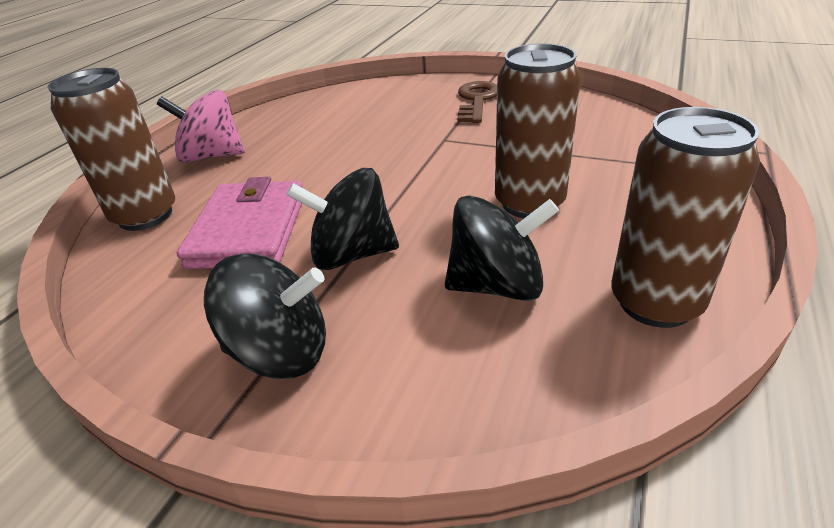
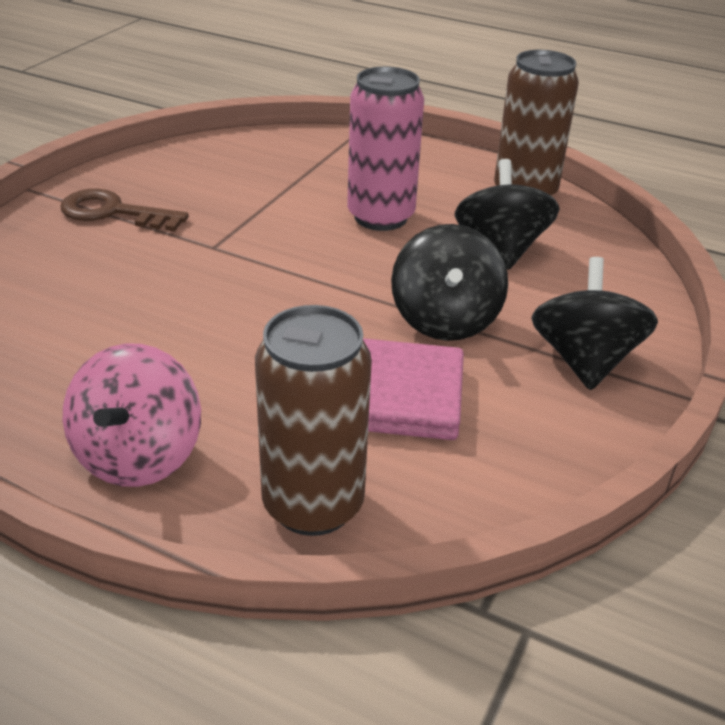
camera: 90 degrees left, 0 degrees up
brown can [495,44,581,218] -> pink can [347,66,424,231]

